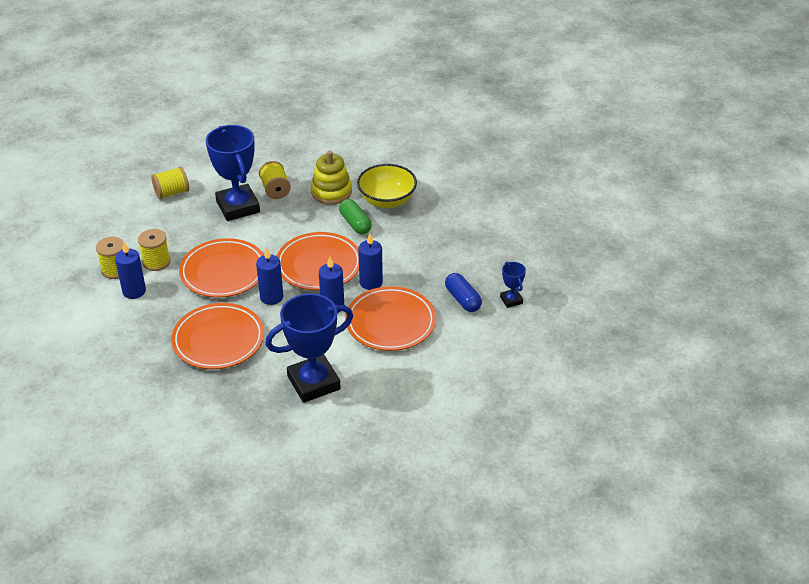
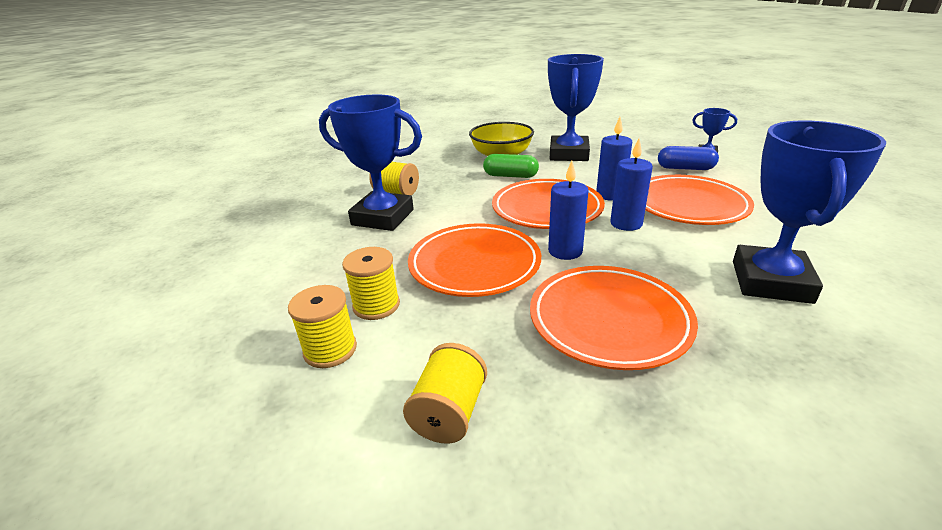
camera: 45 degrees left, 10 degrees down
blue candle [115,242,146,299] -> none
yellow spool [151,166,189,200] -> yellow spool moved to [403,343,487,444]
yellow stacking toy [311,151,352,205] -> none
none -> blue trophy [548,54,604,161]

